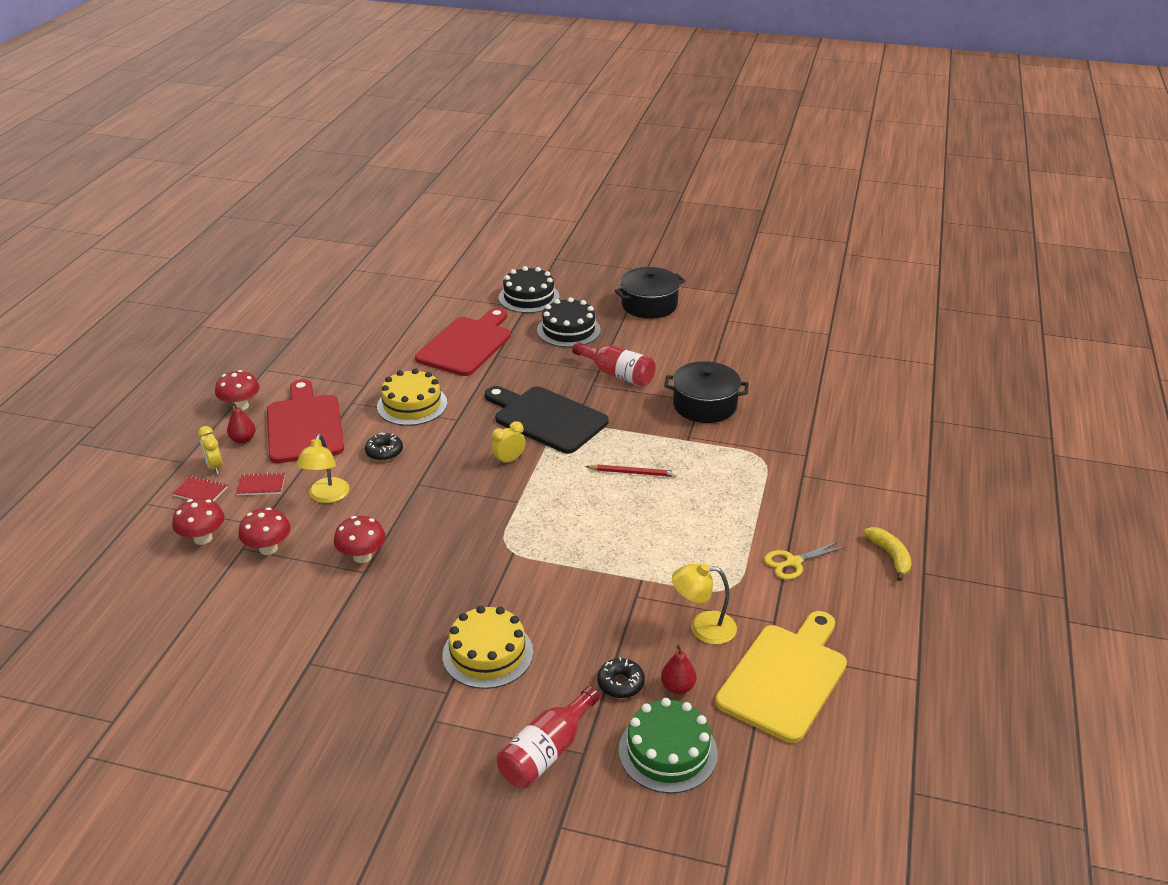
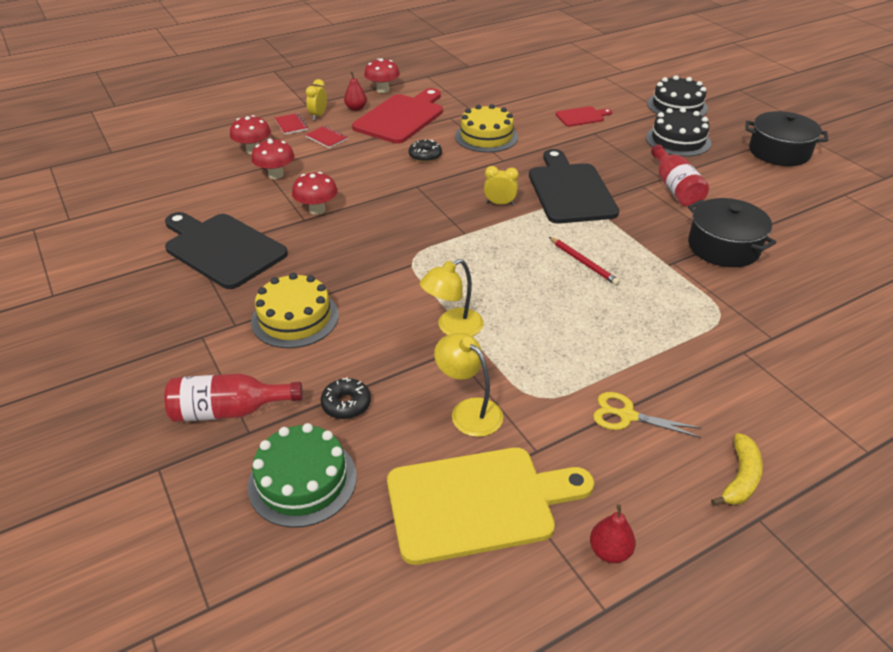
camera: 45 degrees right, 5 degrees up
yellow lamp [296,434,350,503] -> yellow lamp moved to [420,259,484,336]
red cutting board [415,308,511,376] -> red cutting board [556,106,612,127], size x0.50
red pear [661,644,697,694] -> red pear moved to [590,504,636,563]
none -> black cutting board [165,212,288,289]

